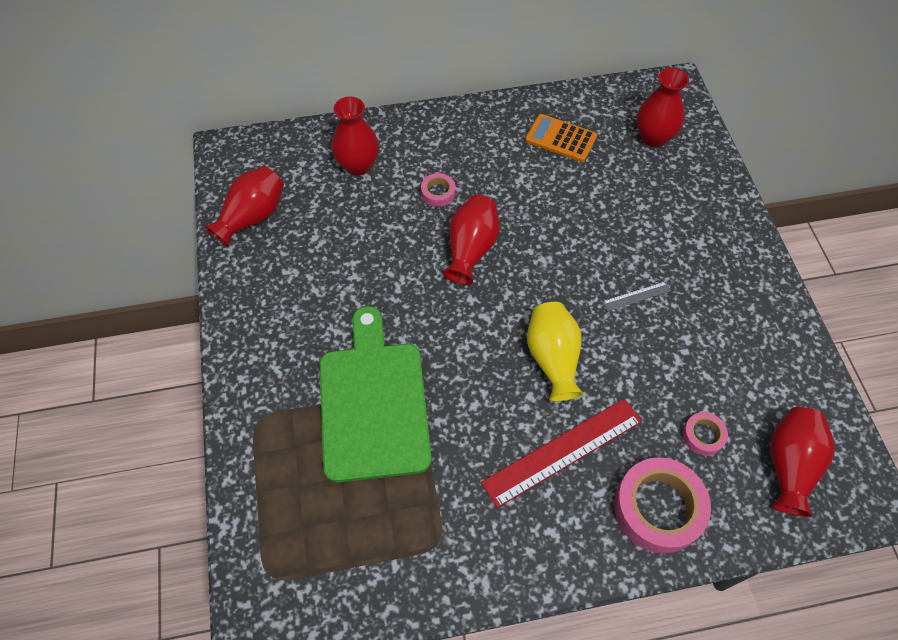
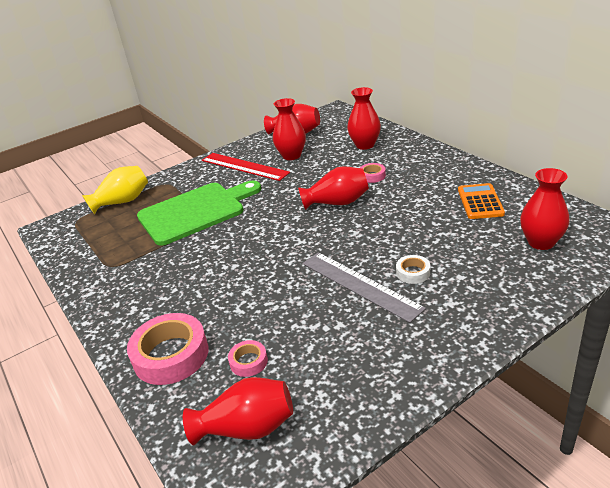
camera: 70 degrees right, 25 degrees down
red ruler [481,399,642,508] -> red ruler moved to [202,153,290,181]
yellow vase [527,302,583,402] -> yellow vase moved to [82,166,148,214]
grey ruler [602,281,671,311] -> grey ruler [303,252,426,323], size x2.22
none -> red vase [273,98,306,160]
none -> white tape [396,255,430,284]

